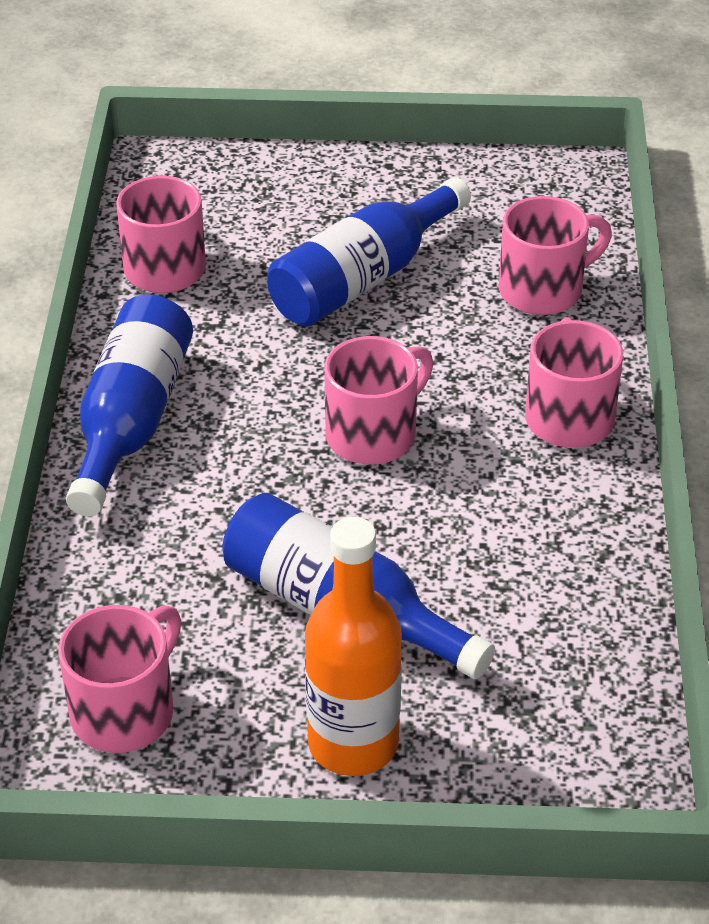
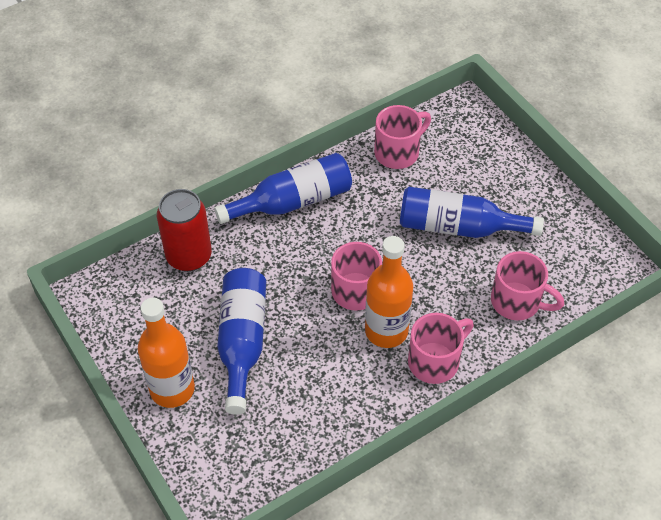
camera: 55 degrees right, 10 degrees up
pink mug [58,605,181,753] -> none
none -> red can [157,189,212,272]
none -> orange bottle [365,236,413,348]

